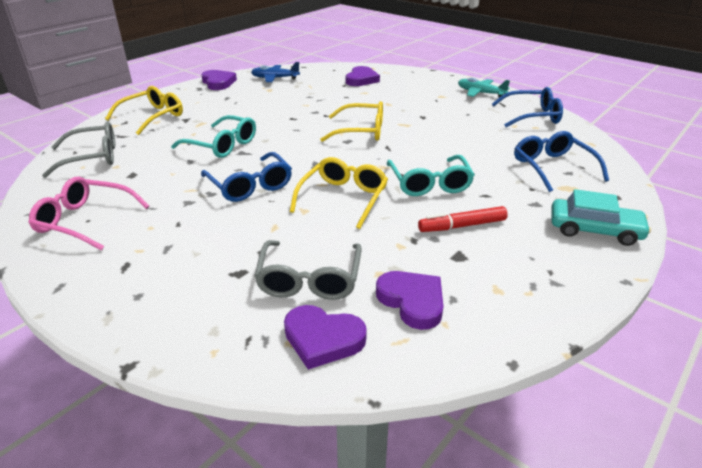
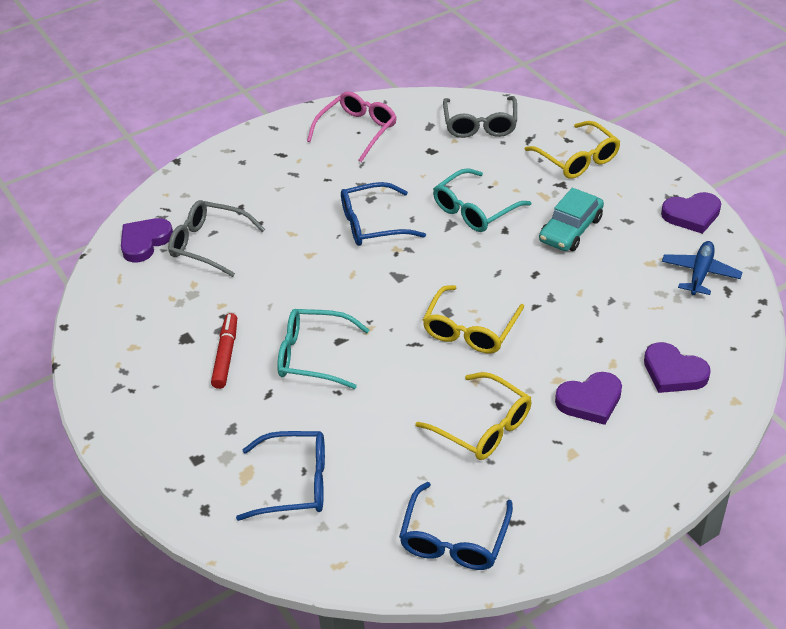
camera: 110 degrees right, 10 degrees up
yellow glasses [290,157,388,229] -> yellow glasses moved to [416,372,531,460]
purple heart [376,271,444,330] -> purple heart moved to [555,372,622,425]
turquoise plane [458,78,510,98] -> none
turquoise car [551,189,651,246] -> turquoise car moved to [539,188,604,251]

